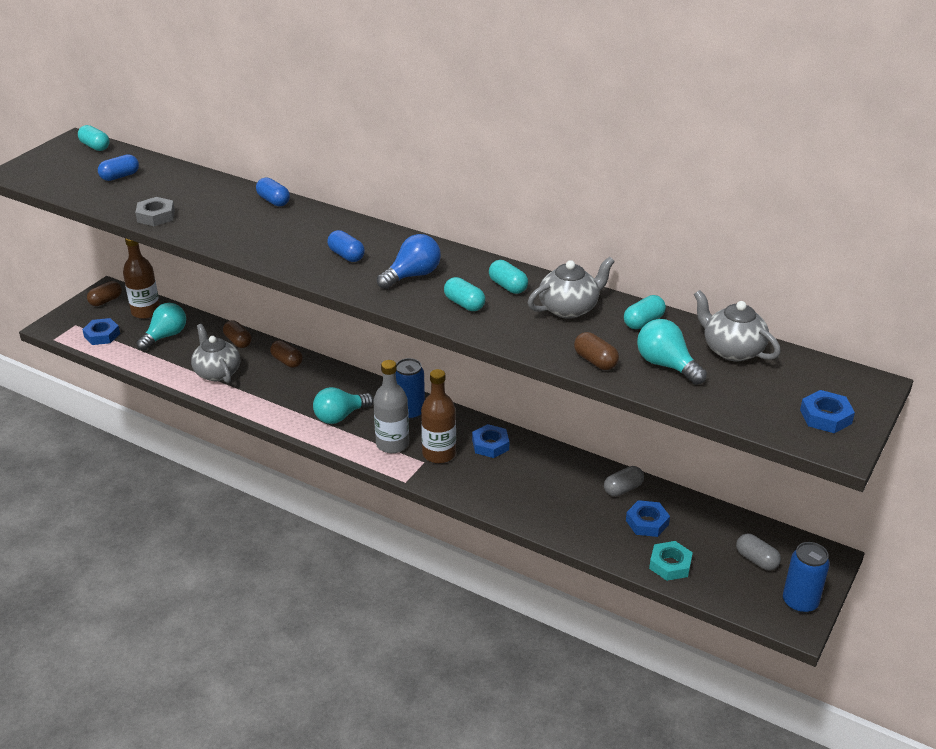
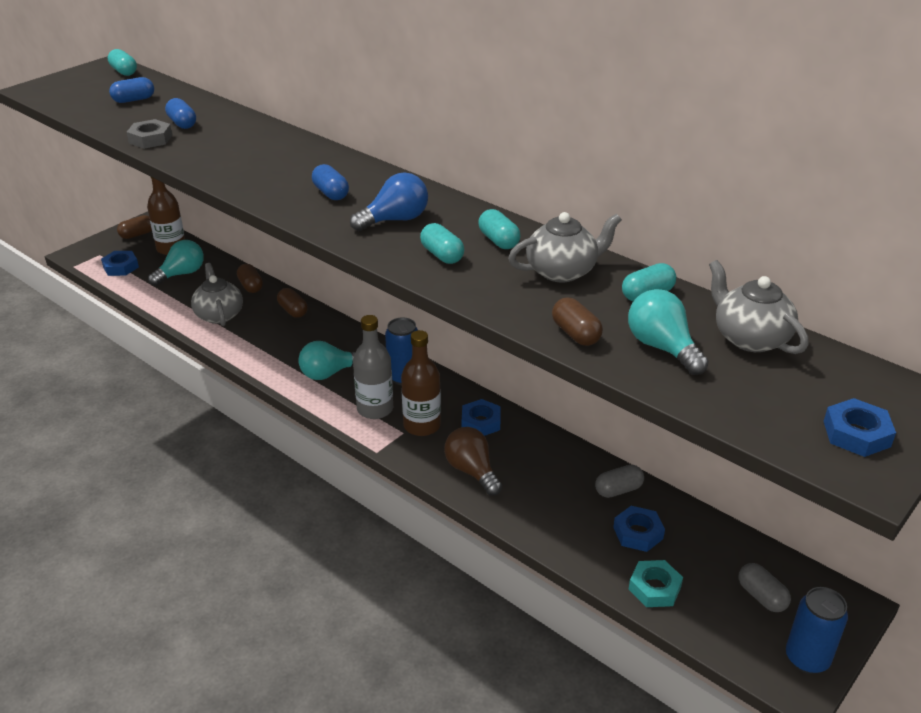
camera: 10 degrees right, 0 degrees up
blue capsule [256,177,290,207] -> blue capsule moved to [165,98,196,129]
none -> brown light bulb [444,427,502,496]

